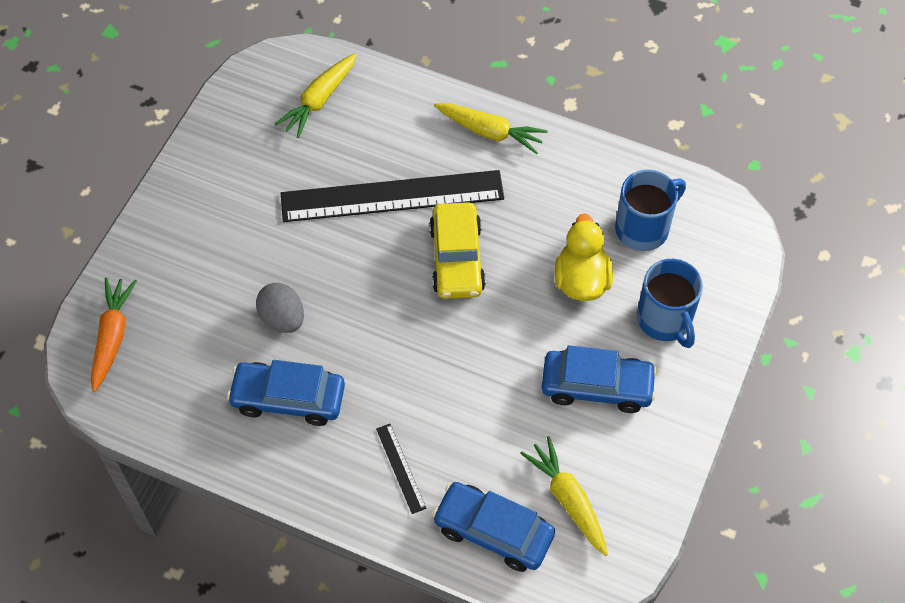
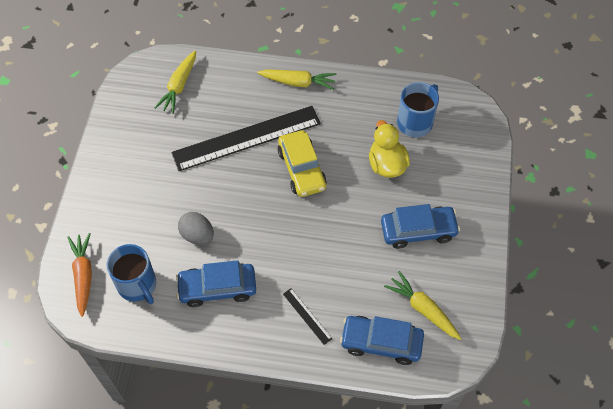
camera: 15 degrees left, 0 degrees up
blue mug [637,259,703,348] -> blue mug moved to [106,244,156,304]

